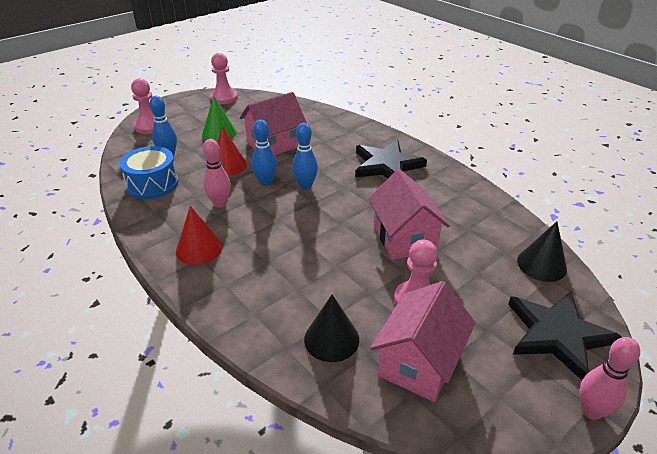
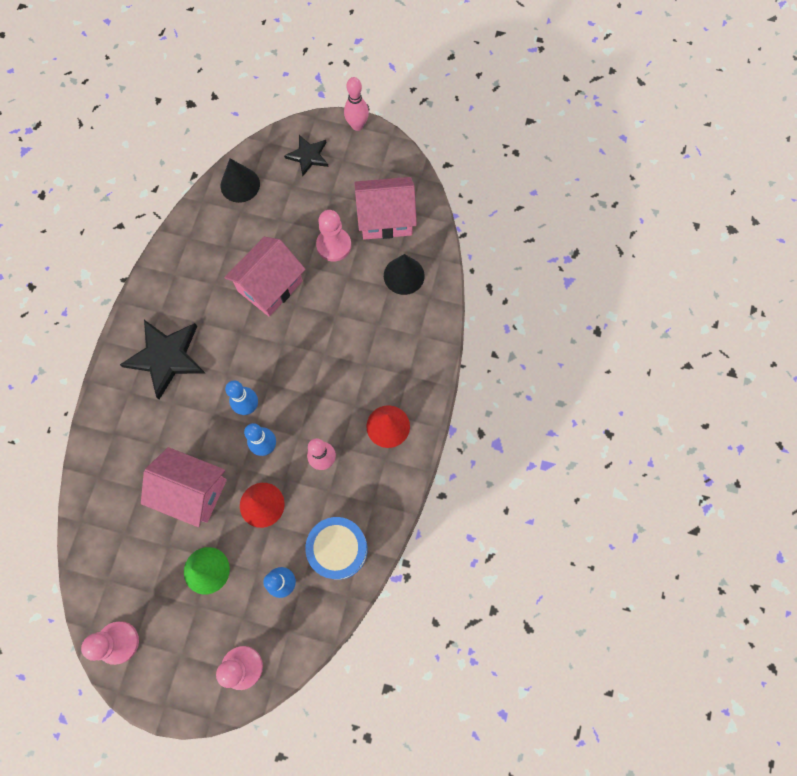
camera: 125 degrees left, 35 degrees up
black star [508,292,622,380] -> black star [284,135,328,176], size x0.59

